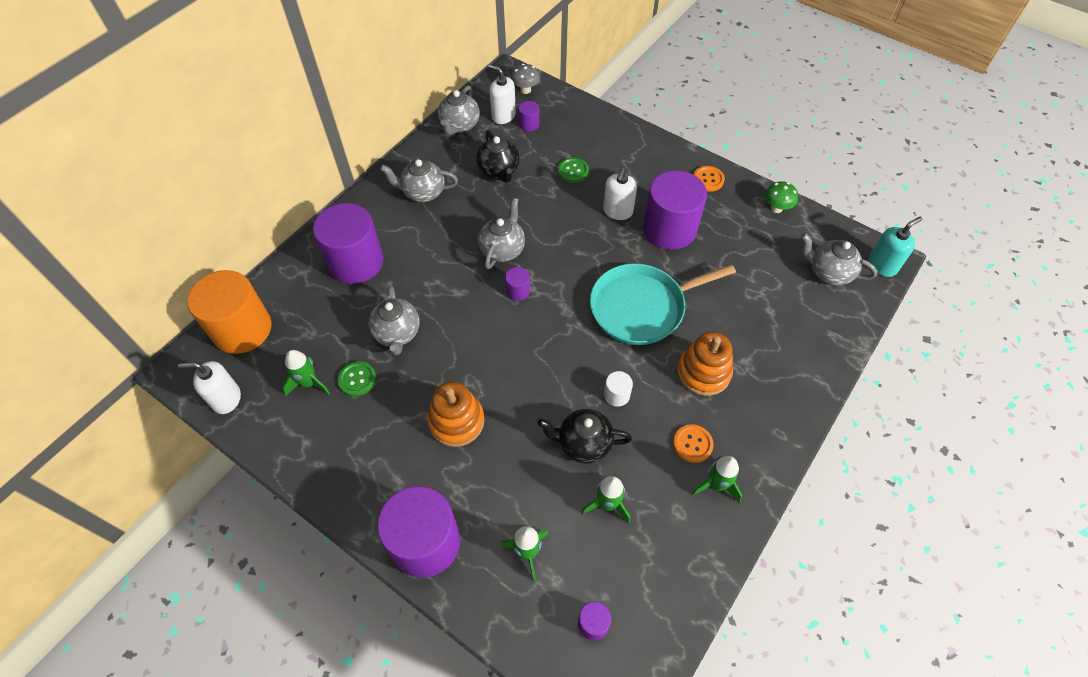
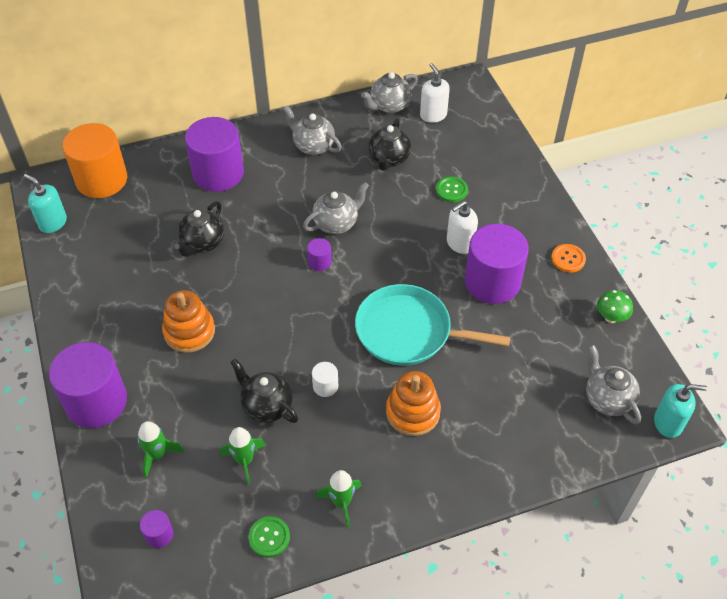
camera: 35 degrees right, 5 degrees down
white soap dispenser [178,361,241,414] -> turquoise soap dispenser [24,174,67,233]
green rocket [283,350,330,395] -> none
green button [338,361,376,396] -> green button moved to [248,516,290,558]
grey teapot [368,286,420,355] -> black teapot [174,201,224,257]
grey mushroom [511,64,540,94] -> none
purple cylinder [518,101,540,132] -> none
orange button [673,424,714,463] -> none

